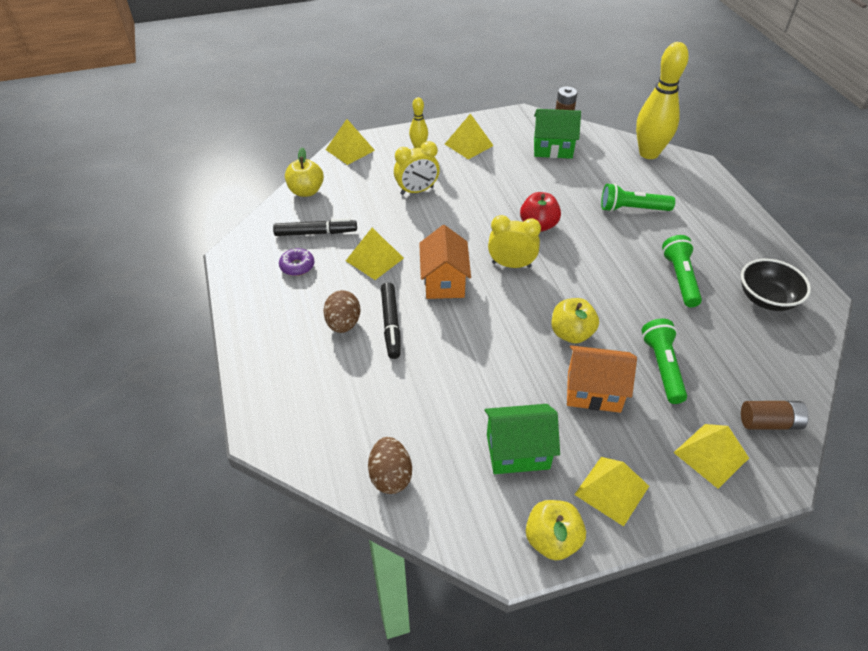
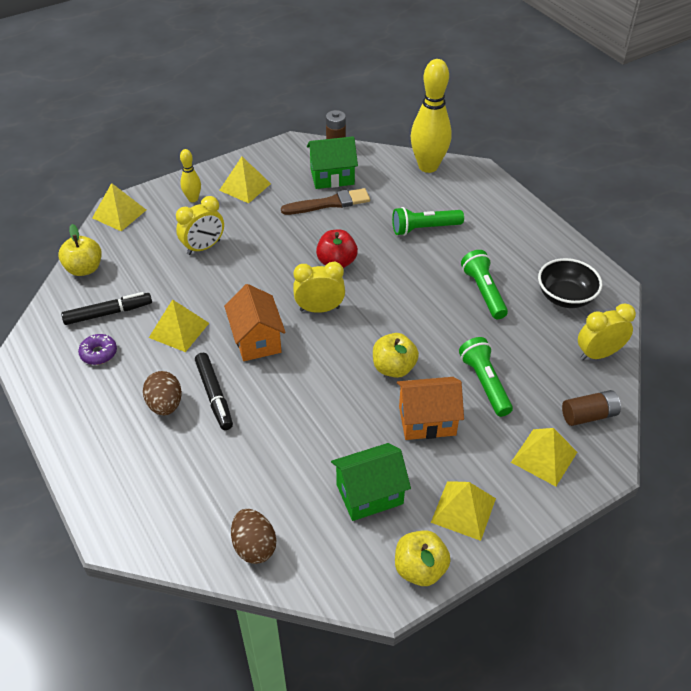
camera: 15 degrees left, 0 degrees up
none -> brown brush [281,188,370,215]
none -> yellow clock [578,303,636,360]

